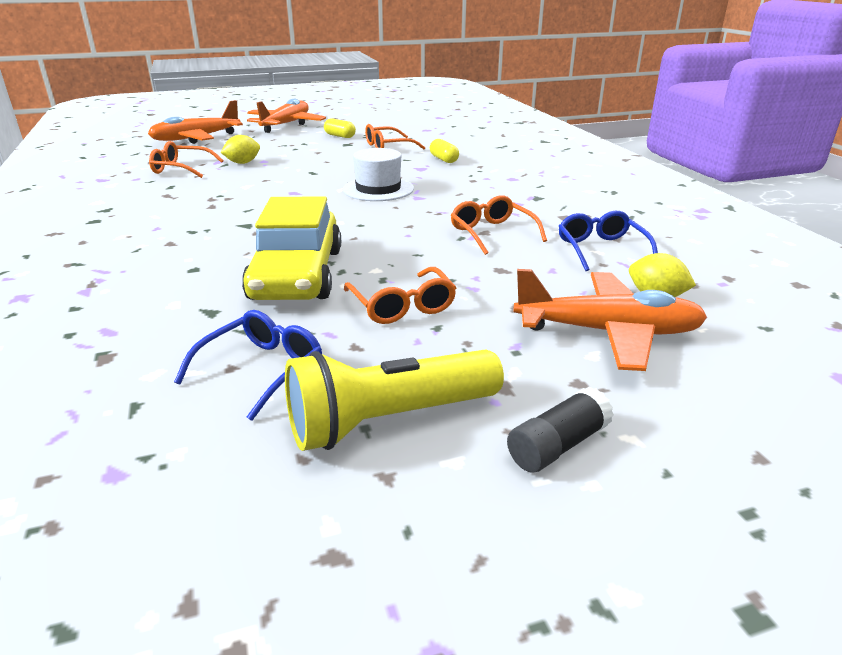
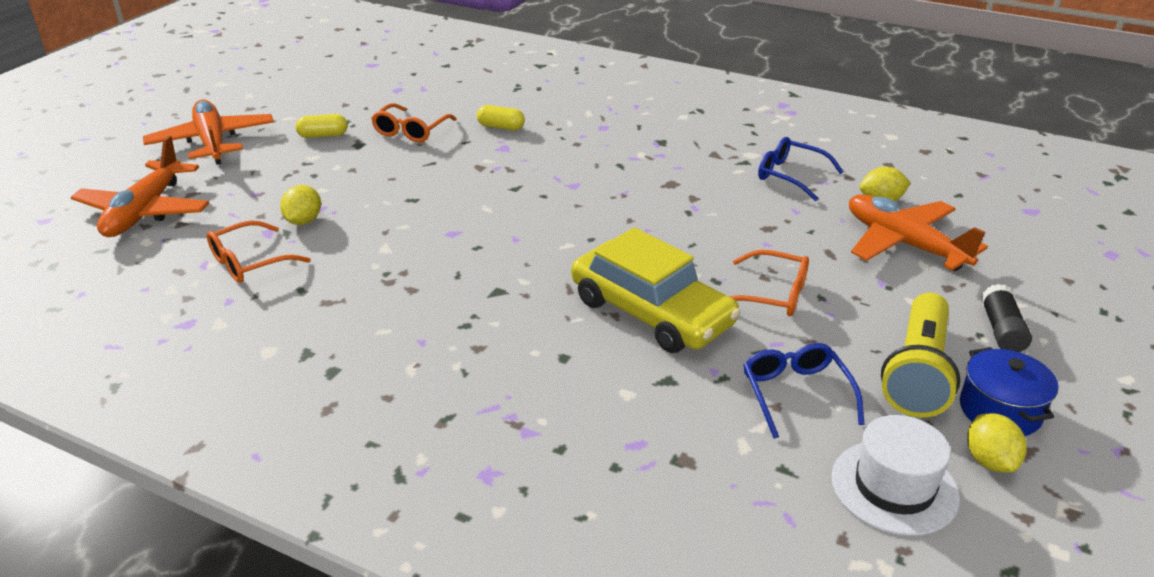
camera: 45 degrees left, 5 degrees up
white hat [343,148,414,201] -> white hat moved to [832,415,960,536]
orange glasses [451,195,547,255] -> none
orange plane [514,269,707,371] -> orange plane turned 90 degrees counterclockwise [849,194,988,271]
none -> blue pot [960,347,1058,436]
none -> yellow lemon [967,413,1026,472]

